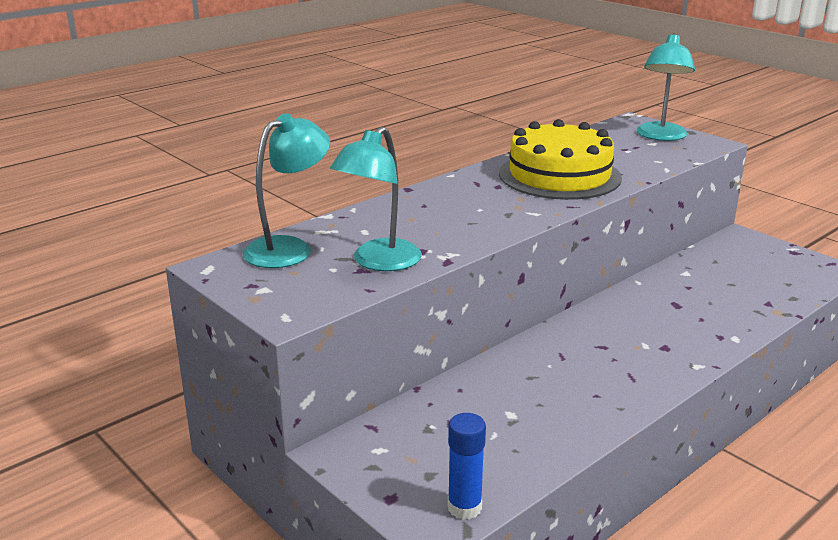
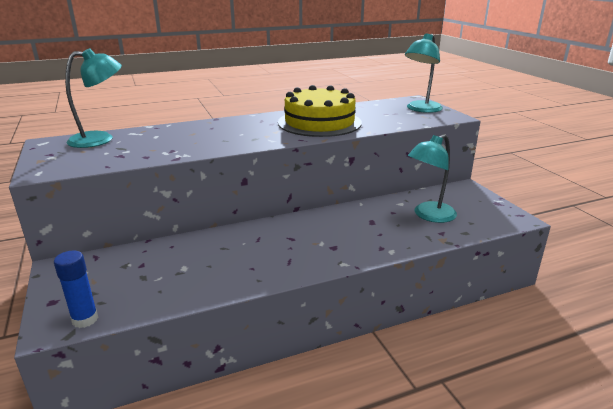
camera: 20 degrees right, 0 degrees up
turquoise lamp [330,126,422,271] -> turquoise lamp moved to [408,134,457,223]

